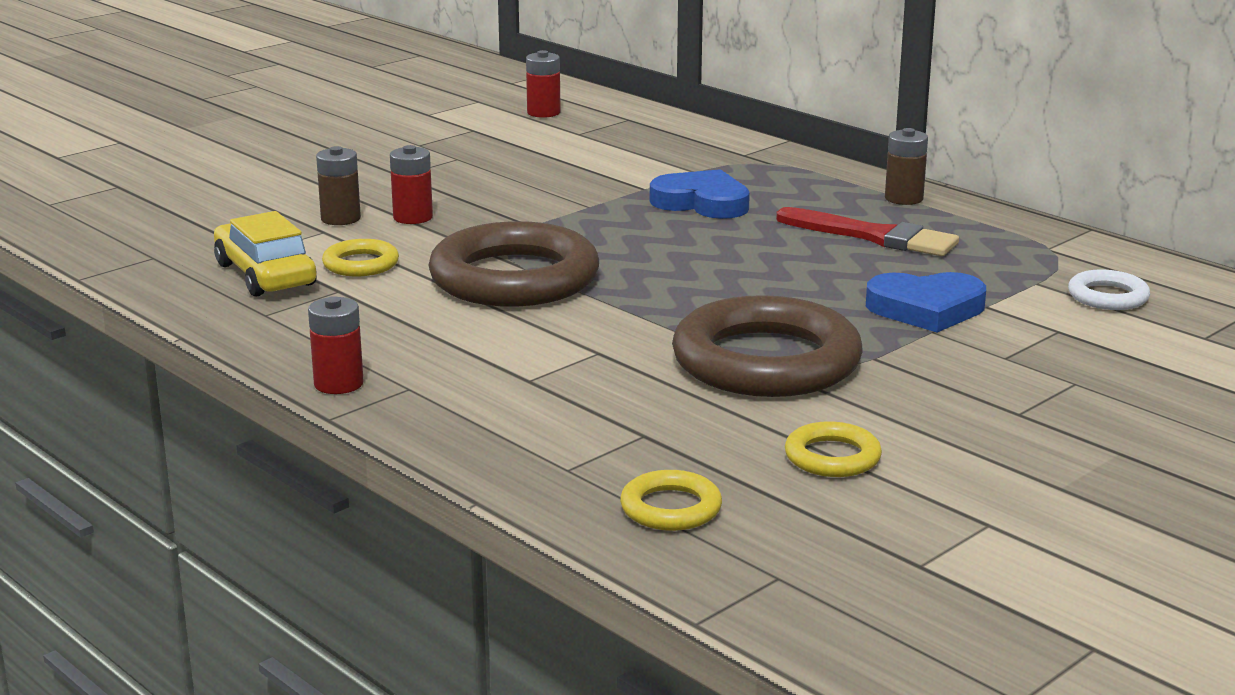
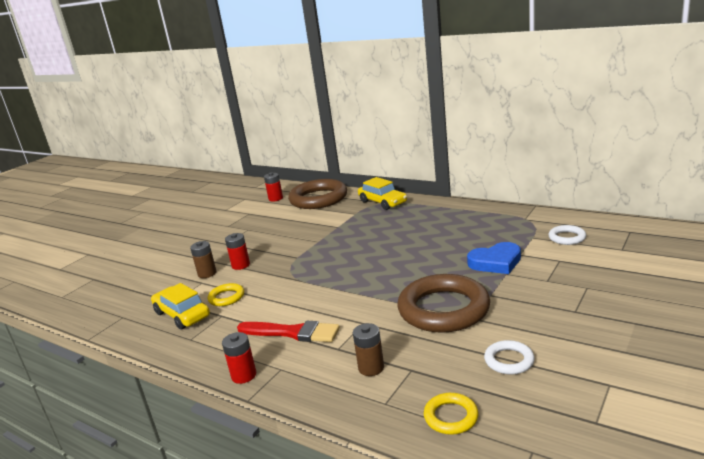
camera: 10 degrees left, 0 degrees up
brown ring [428,221,599,307] -> brown ring moved to [288,179,347,209]
blue heart [650,169,750,219] -> none
red brush [776,207,959,256] -> red brush moved to [237,321,340,342]
yellow ring [785,421,882,477] -> white ring [484,340,535,375]
brown battery [885,128,928,205] -> brown battery moved to [353,323,384,376]
none -> yellow car [358,177,407,210]

